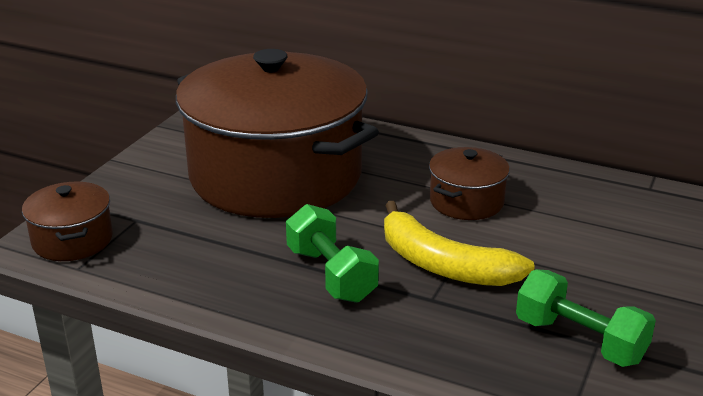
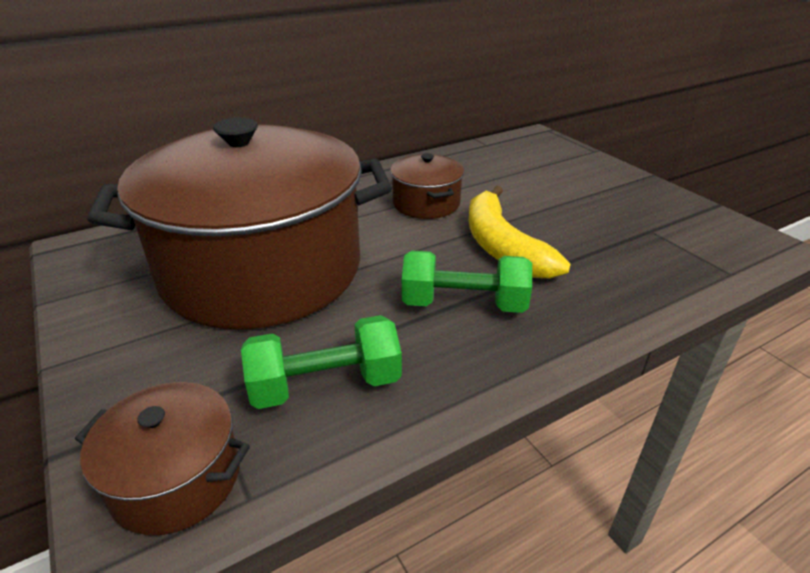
camera: 55 degrees left, 5 degrees up
yellow banana [384,201,535,286] -> yellow banana turned 90 degrees clockwise [469,186,571,279]
green dumbbell [516,269,656,367] -> green dumbbell moved to [241,315,402,409]

